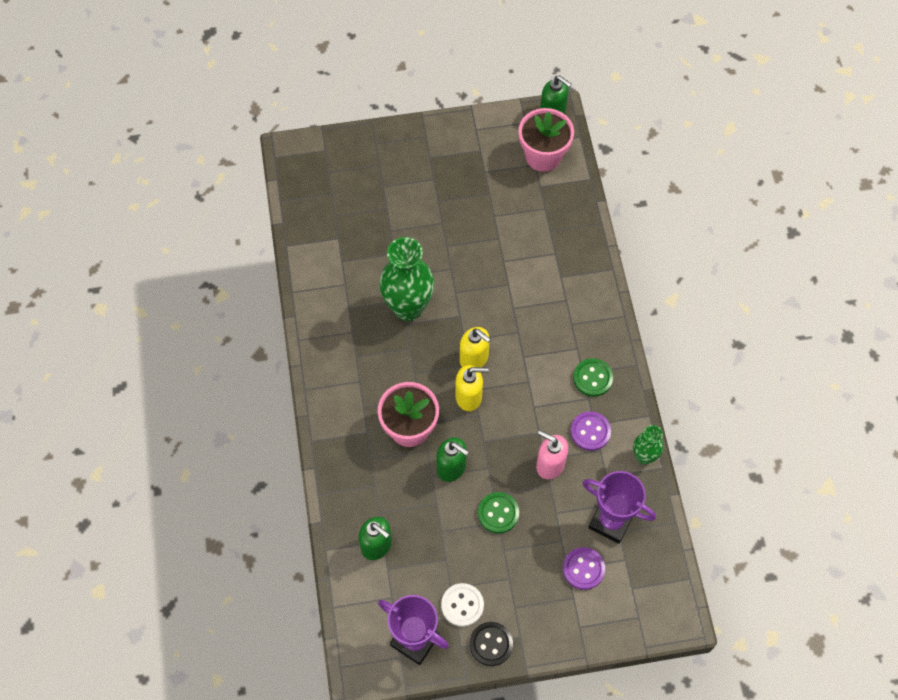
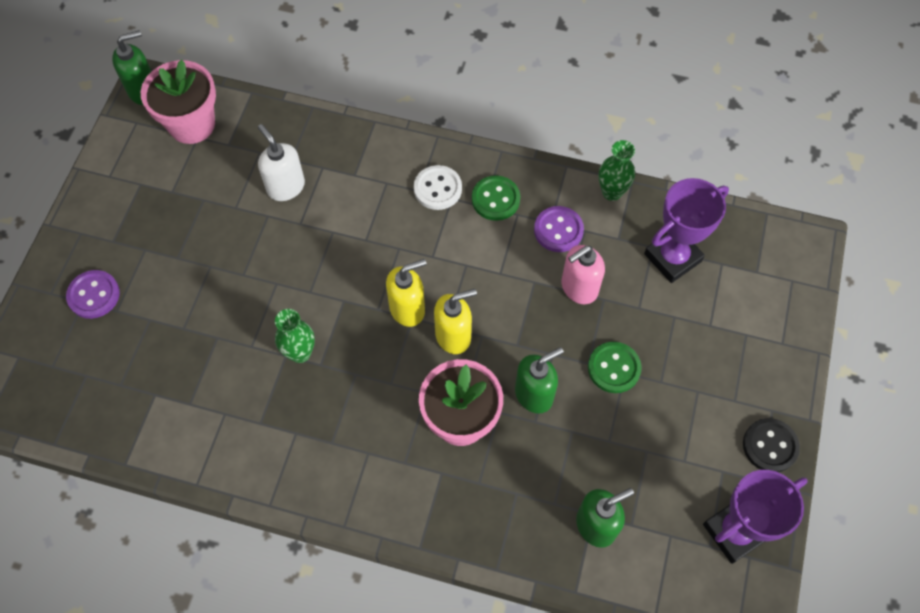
camera: 65 degrees left, 0 degrees up
green vase [379,237,434,321] -> green vase [275,309,315,363], size x0.53
white button [441,583,484,627] -> white button moved to [414,165,462,210]
yellow soap dispenser [455,365,489,411] -> yellow soap dispenser turned 45 degrees clockwise [434,289,477,354]
purple button [563,547,605,590] -> purple button moved to [66,270,120,319]
none -> white soap dispenser [258,124,305,201]

